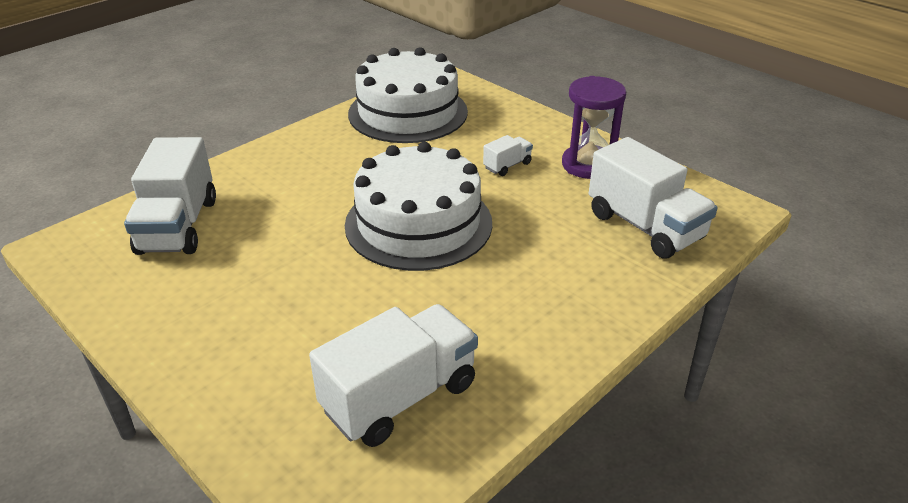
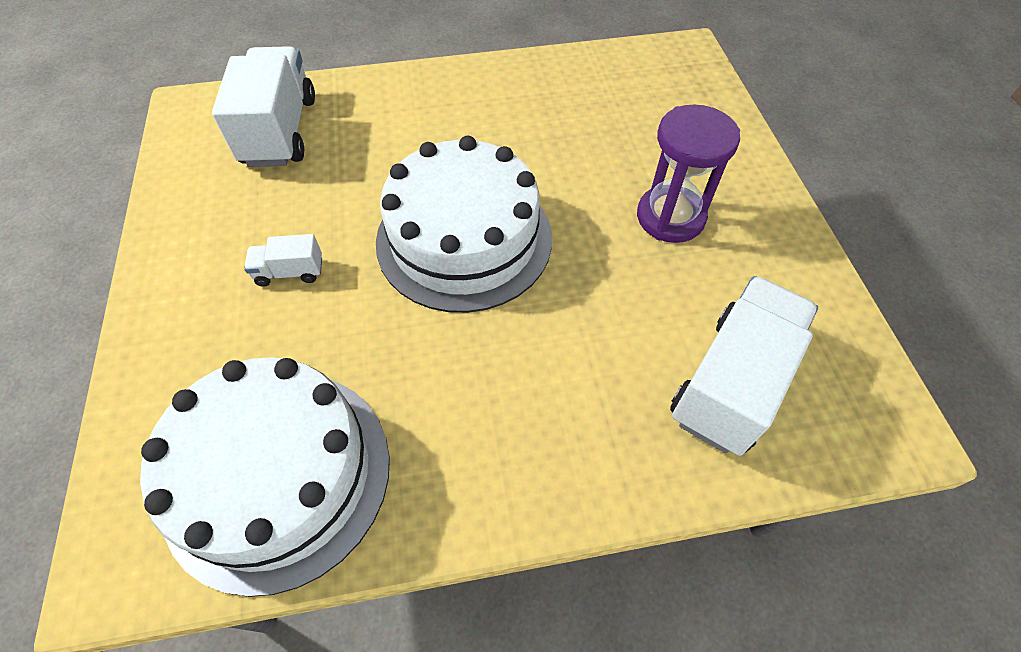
camera: 145 degrees left, 20 degrees up
white truck [309,304,478,447] -> none
purple hourglass [562,76,626,179] -> purple hourglass moved to [637,105,740,243]

